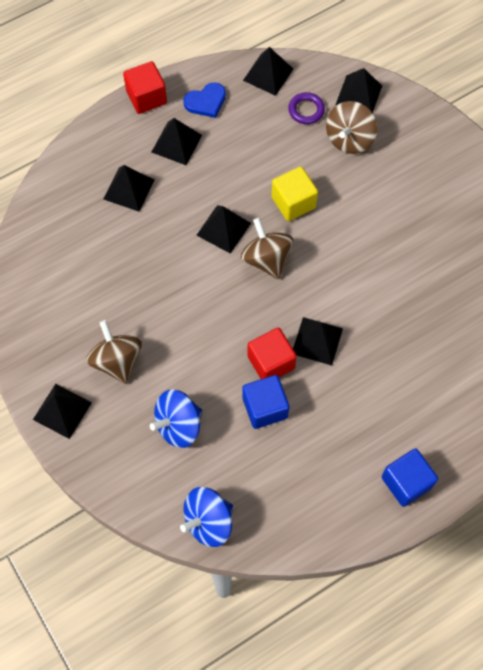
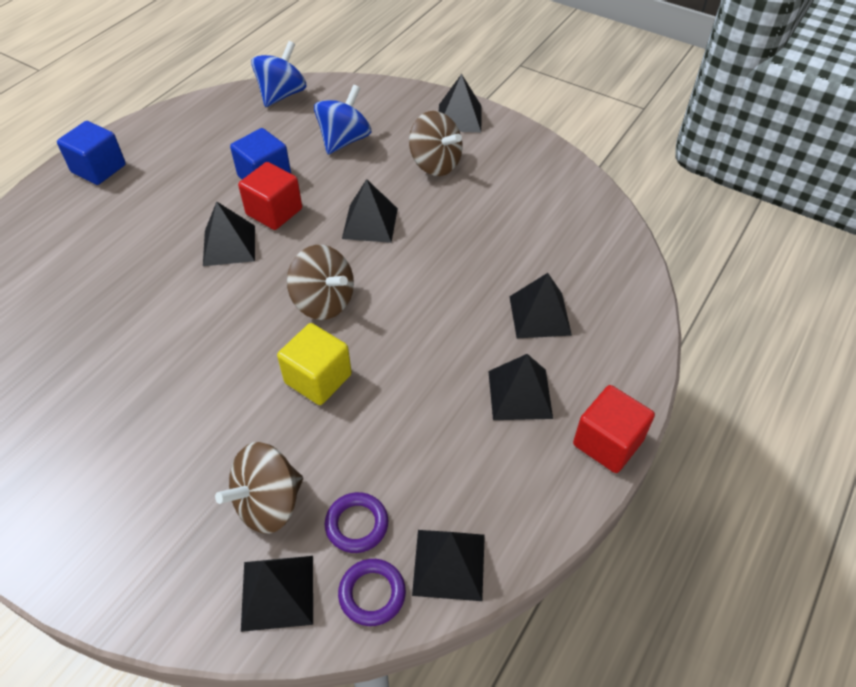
camera: 155 degrees right, 15 degrees down
blue heart [183,82,226,118] -> none
black pyramid [196,205,251,254] -> black pyramid moved to [342,179,398,243]
brown spinning top [326,101,377,154] -> brown spinning top turned 135 degrees counterclockwise [215,442,303,534]
none -> purple ring [338,559,406,626]

